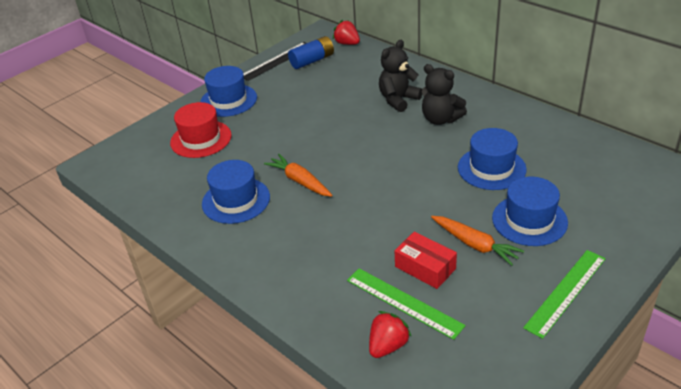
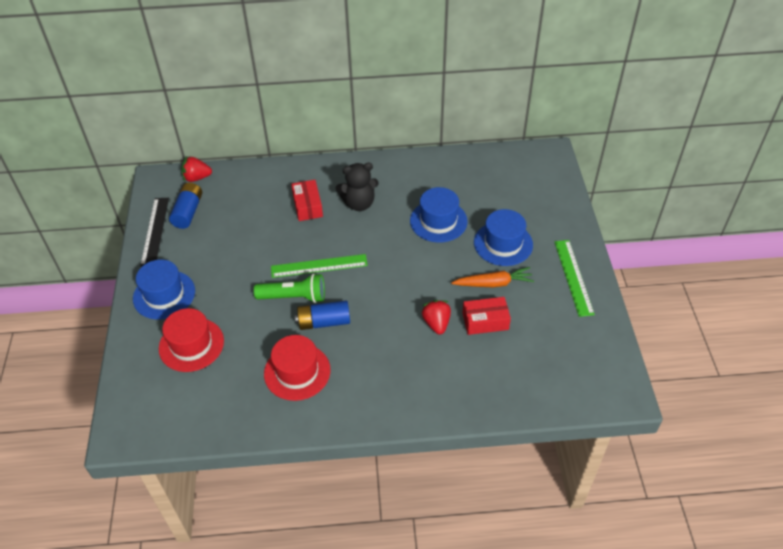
camera: 50 degrees left, 10 degrees up
blue hat [202,160,270,224] -> red hat [264,335,331,401]
orange carrot [264,154,332,197] -> blue battery [295,300,350,330]
green ruler [347,268,466,340] -> green ruler moved to [271,254,368,278]
red strawberry [369,311,412,358] -> red strawberry moved to [421,300,451,335]
black teddy bear [379,40,422,112] -> red box [291,180,323,221]
none -> green flashlight [254,273,325,303]

